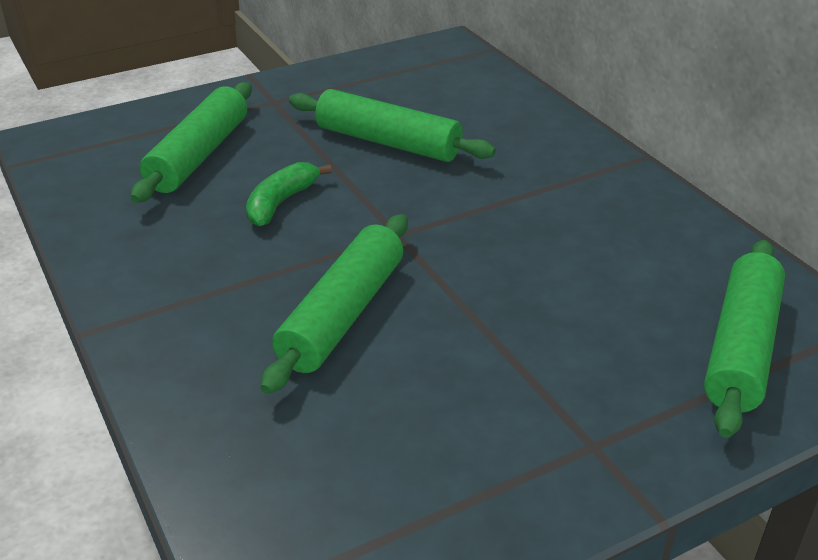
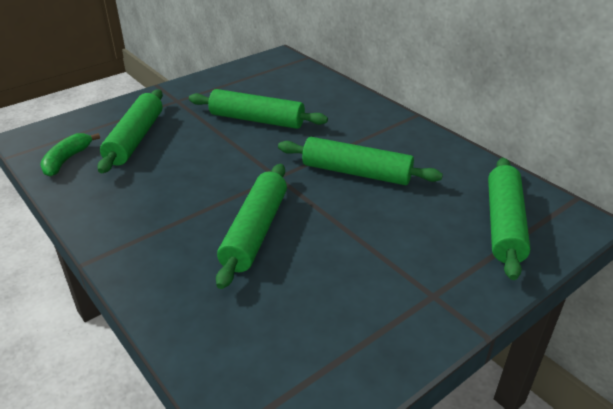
camera: 10 degrees left, 0 degrees up
green banana [246,162,332,227] -> green banana moved to [40,133,100,177]
none -> green rolling pin [278,137,443,185]

